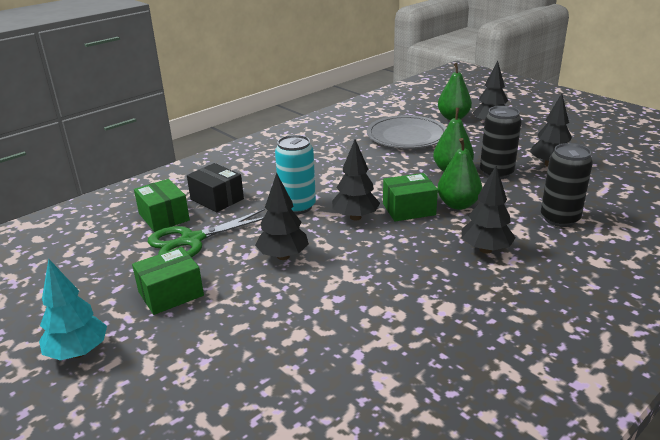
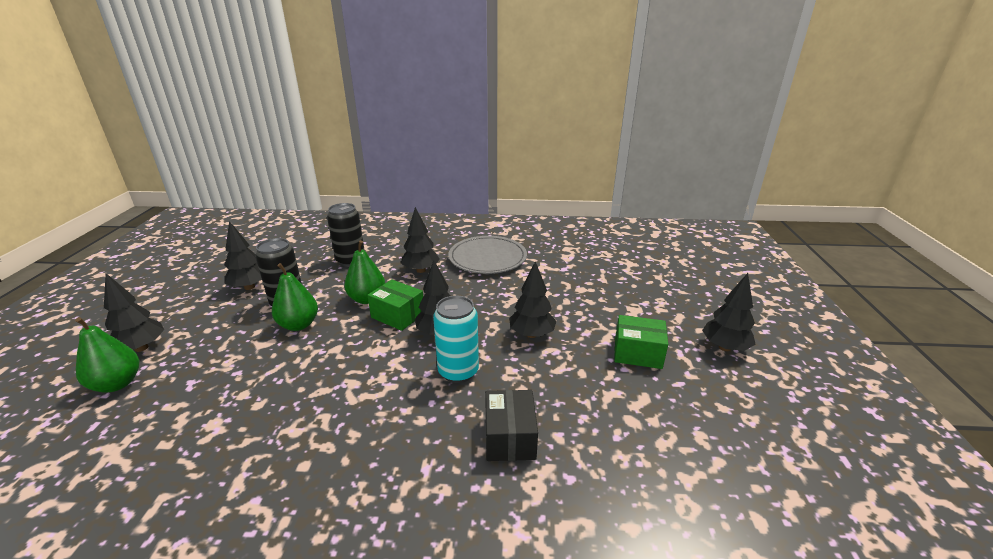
camera: 135 degrees left, 0 degrees up
turquoise tree [39,259,107,360] -> black tree [702,273,756,351]
green box [134,179,190,232] -> none
green scissors [148,209,265,257] -> none
grey plate [367,115,446,148] -> grey plate moved to [449,236,527,274]

